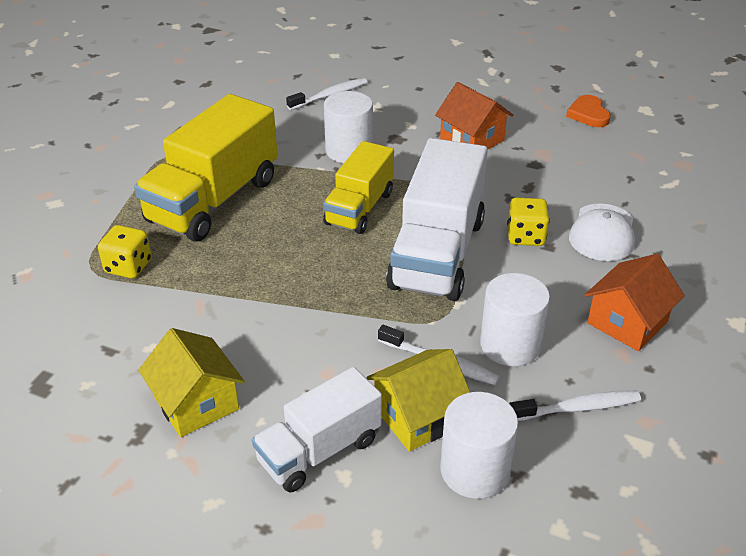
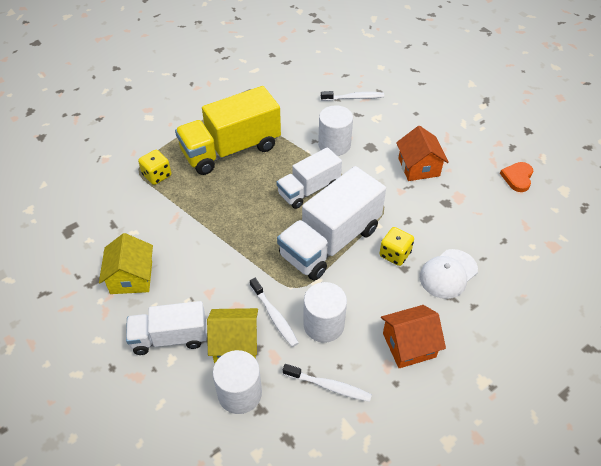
camera: 30 degrees right, 10 degrees up
yellow truck [323,141,394,234] -> white truck [277,147,342,209]

